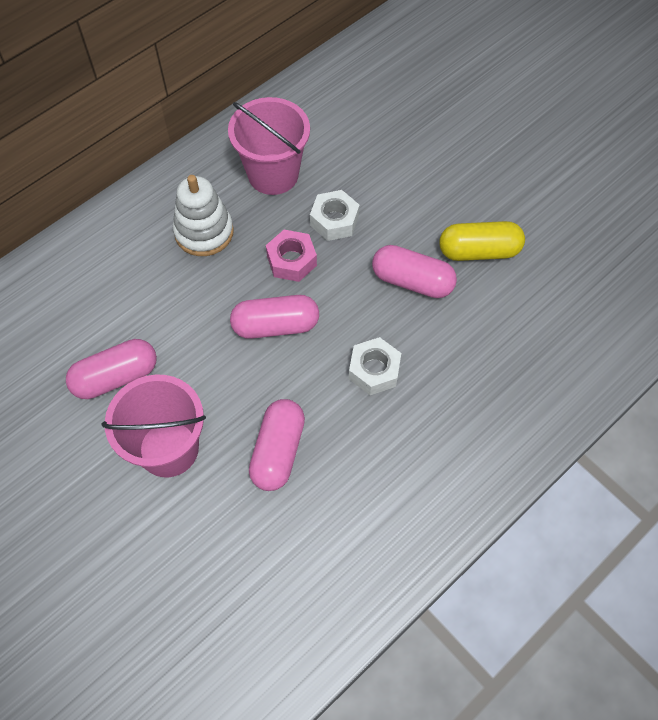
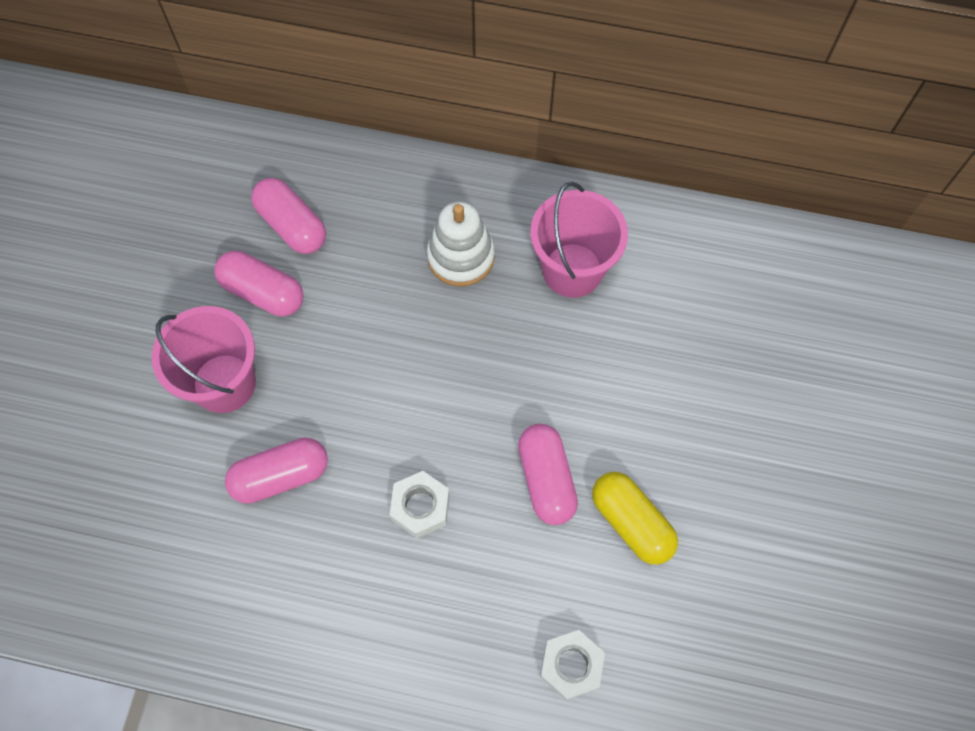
camera: 55 degrees right, 5 degrees up
pink capsule [230,295,319,339] -> pink capsule moved to [251,178,326,254]
pink nut [266,230,317,282] -> none
white nut [310,190,360,241] -> white nut moved to [540,630,605,701]

